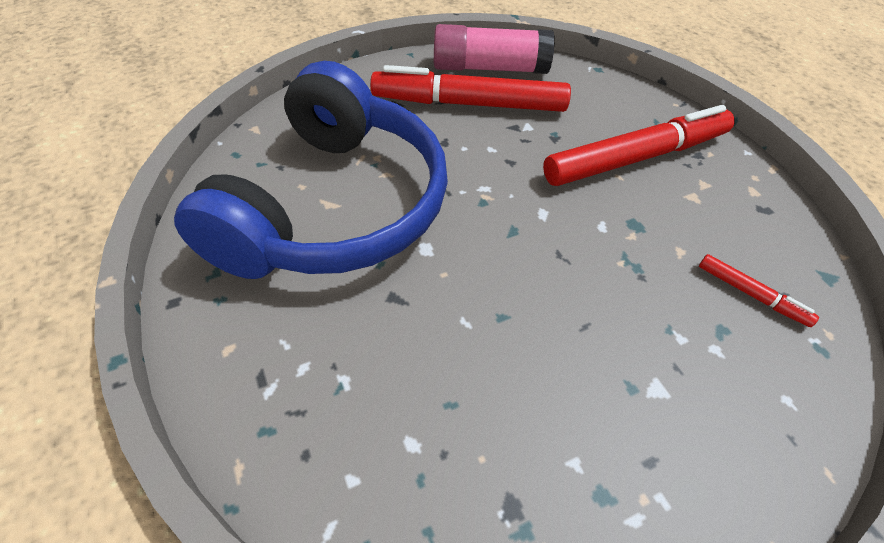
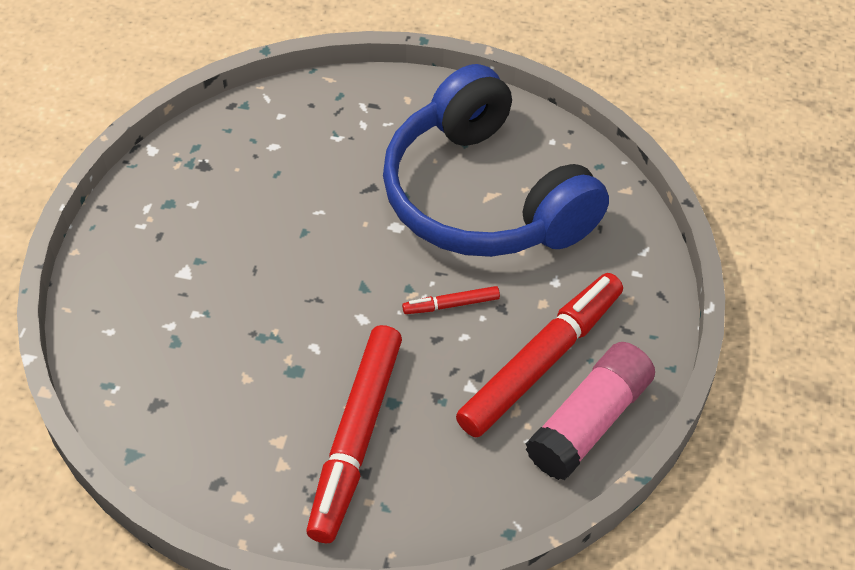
camera: 130 degrees right, 0 degrees up
red marker [699,254,819,327] -> red marker moved to [402,286,500,314]

